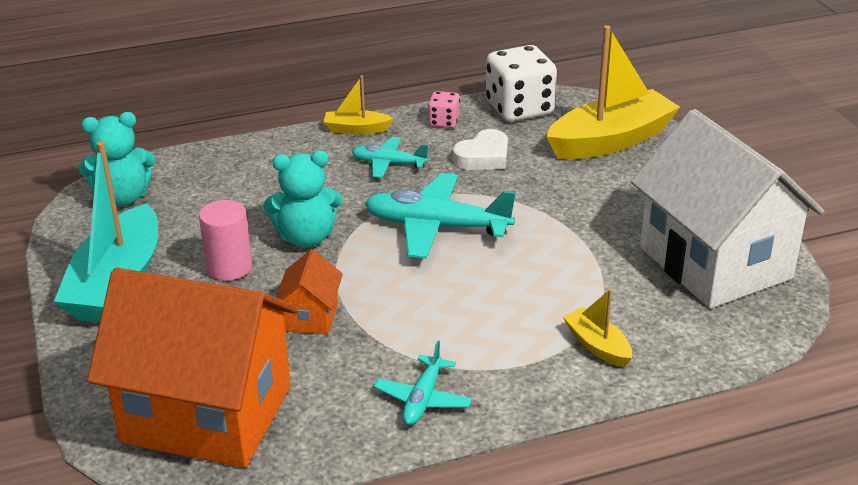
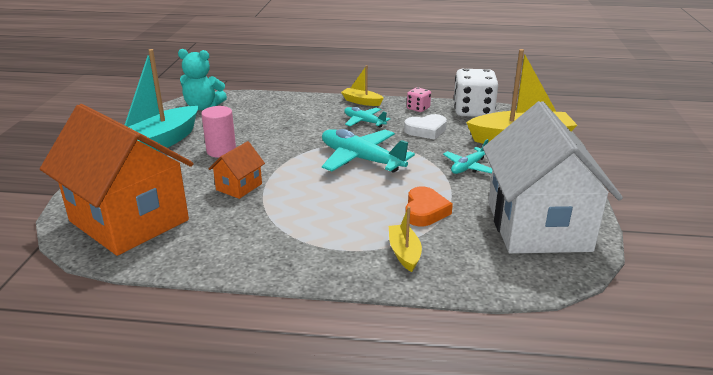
camera: 25 degrees right, 5 degrees down
turquoise teddy bear [263,151,343,247] -> none
turquoise plane [374,341,472,425] -> turquoise plane moved to [443,139,492,174]
none -> orange heart [405,186,453,226]

